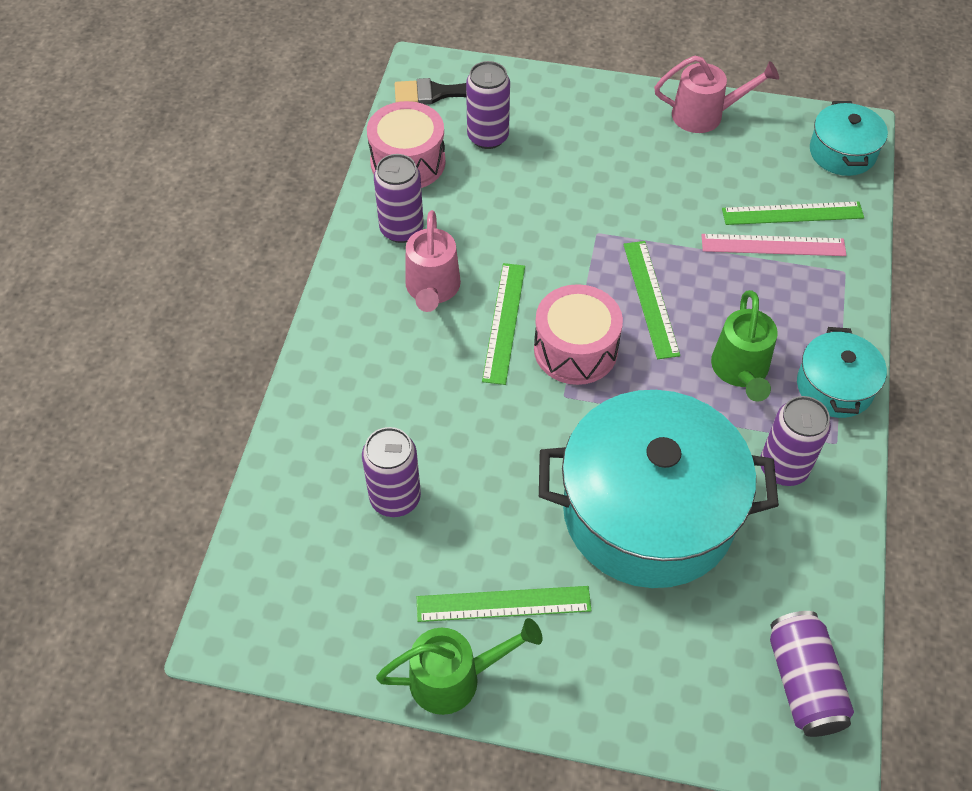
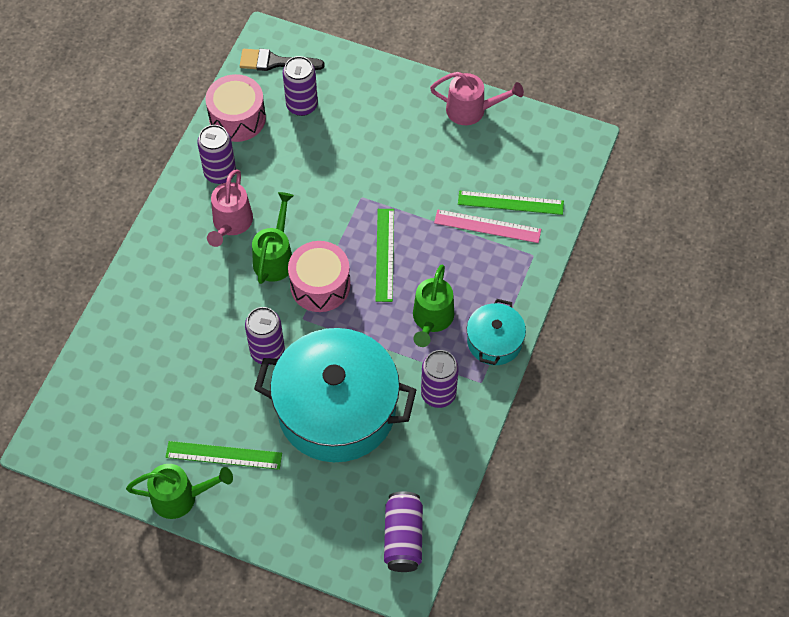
camera: 10 degrees right, 5 degrees up
purple can [362,427,421,517] -> purple can moved to [245,307,285,365]
green ruler [482,263,525,385] -> green watering can [252,192,294,284]
turquoise pot [810,101,888,176] -> none

